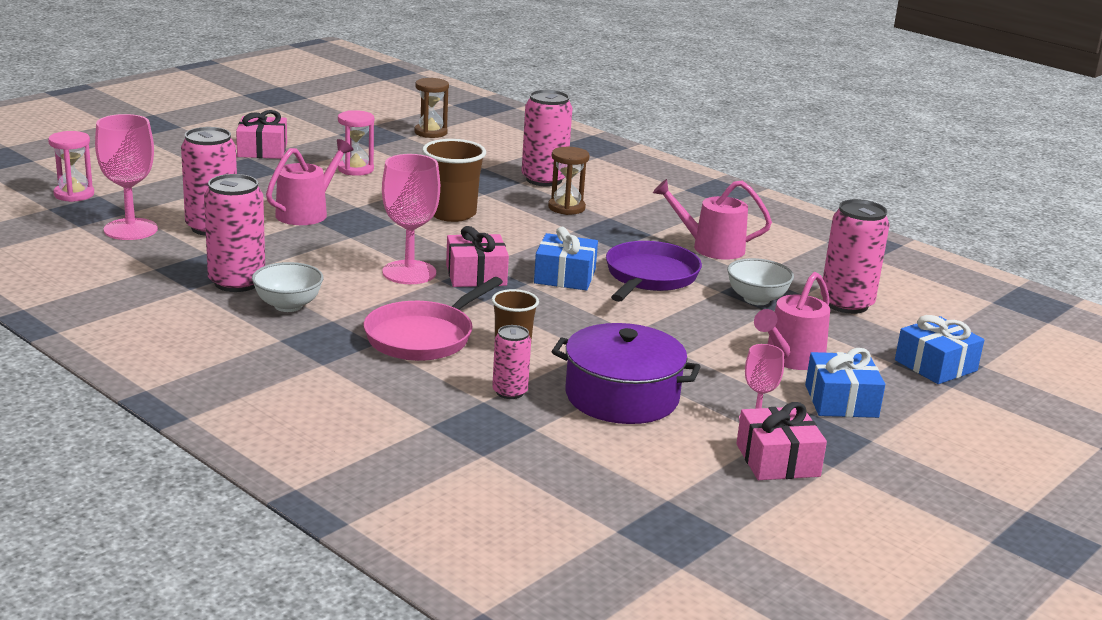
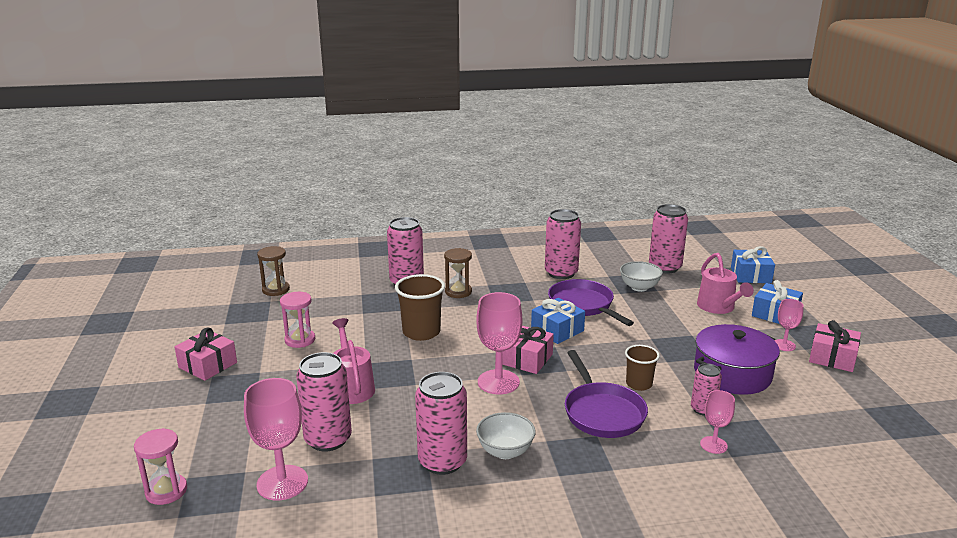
camera: 50 degrees left, 0 degrees up
pink pan [364,277,503,361] -> purple pan [565,350,648,438]
pink watering can [653,179,772,260] -> pink can [545,209,581,279]
none -> pink goblet [700,390,735,454]

